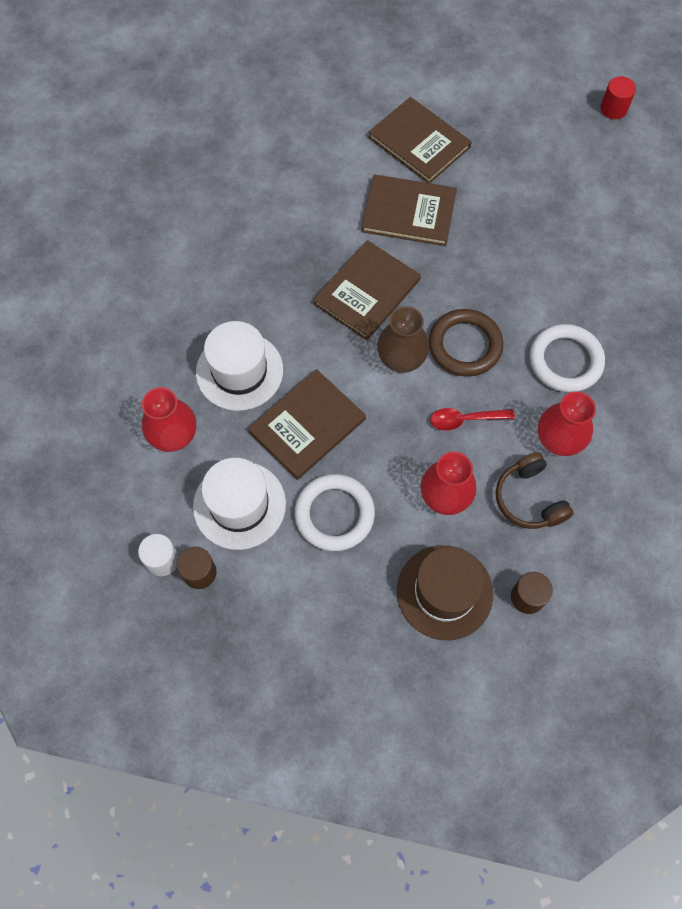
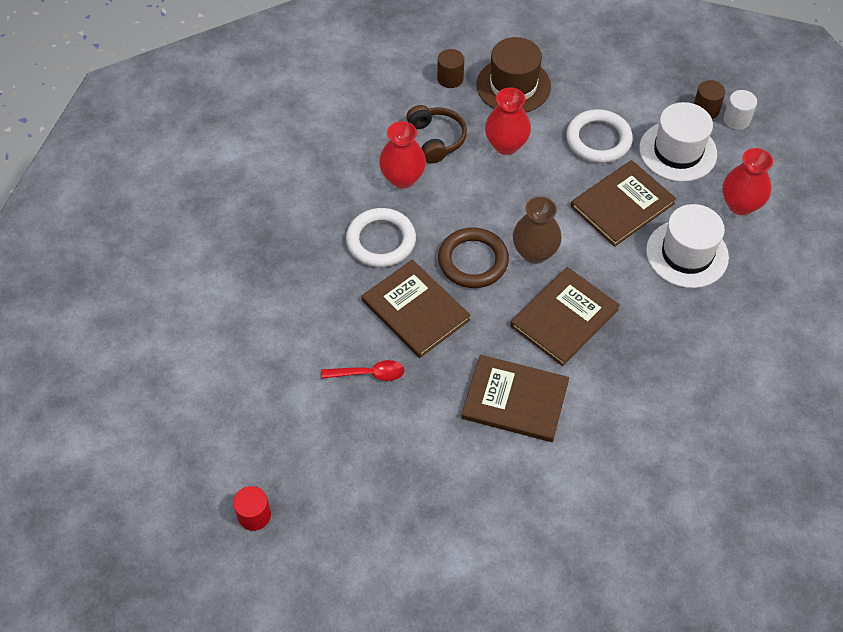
camera: 175 degrees left, 10 degrees down
brown book [368,97,472,183] -> brown book moved to [362,259,471,358]
red spoon [430,408,515,430] -> red spoon moved to [321,360,405,381]

